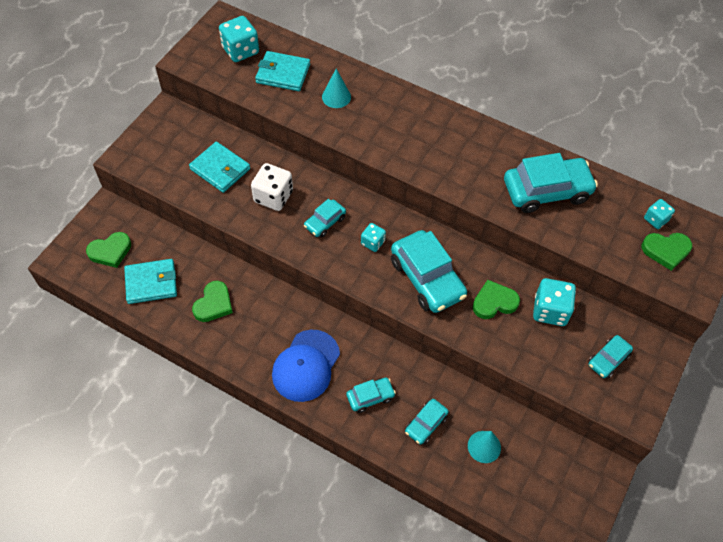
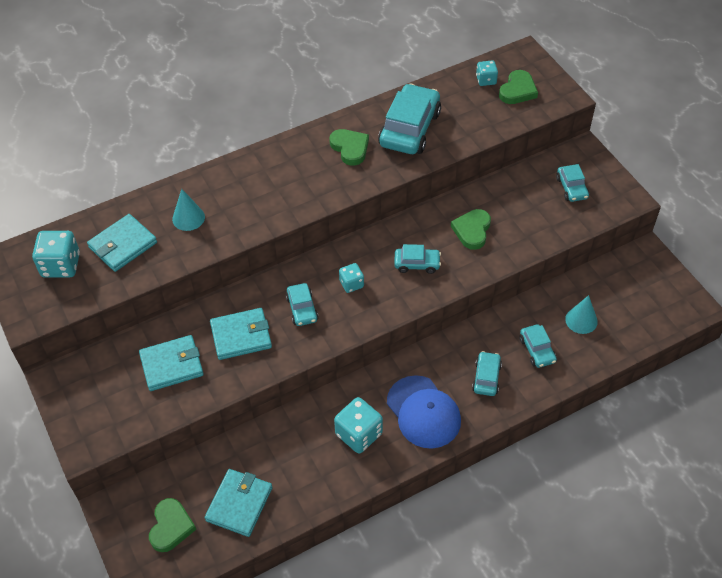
camera: 55 degrees left, 5 degrees down
green heart [192,281,233,322] -> green heart moved to [329,129,369,166]
white dice [251,163,293,211] -> turquoise wallet [210,308,272,360]
turquoise car [391,230,467,313] -> turquoise car [394,244,441,274], size x0.52
turquoise dice [533,278,576,326] -> turquoise dice moved to [334,397,383,454]

